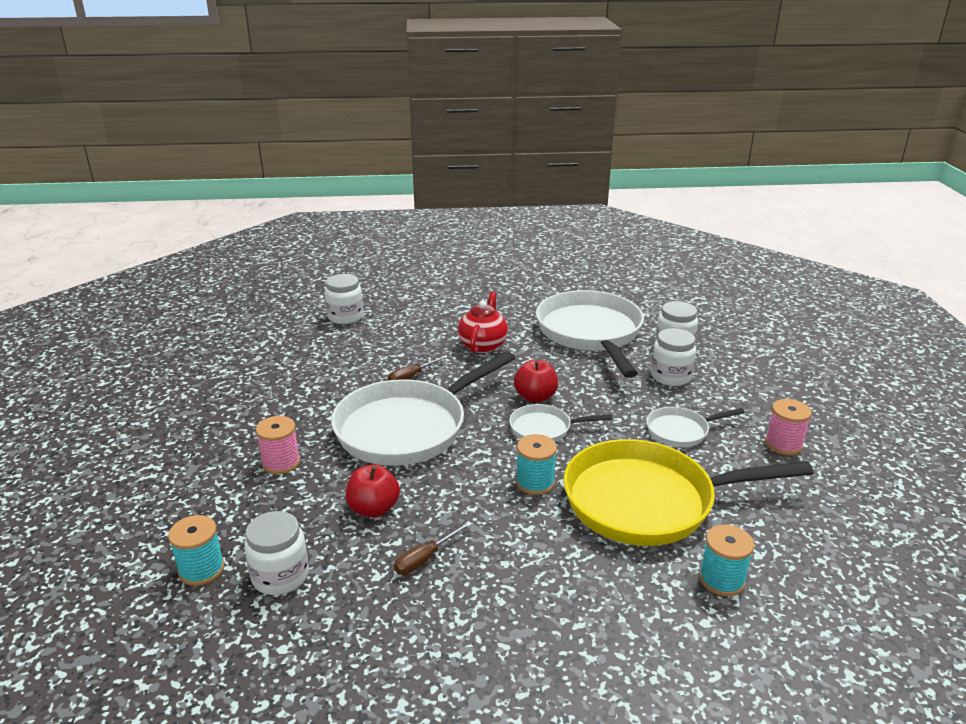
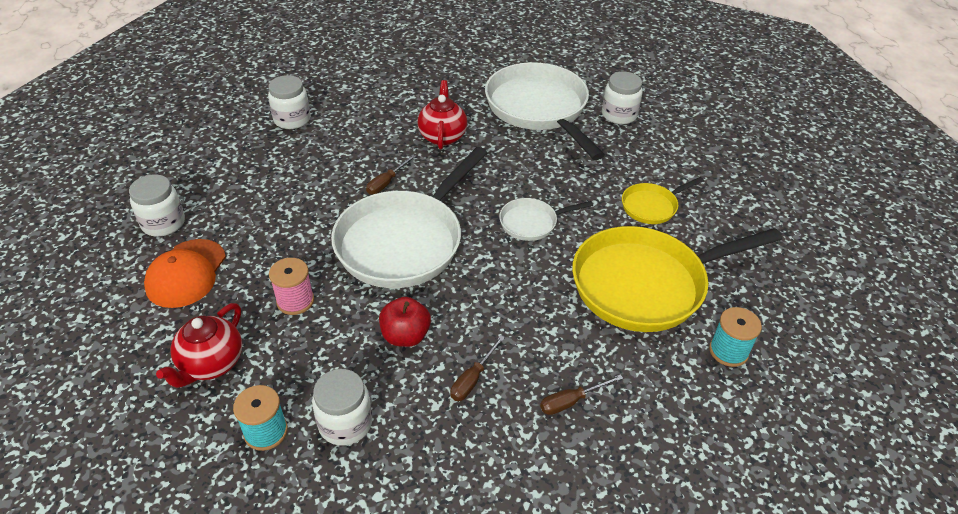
camera: 15 degrees left, 15 degrees up
red apple [514,360,558,403] -> none
turquoise spool [516,434,557,495] -> none
white pan [646,407,745,447] -> yellow pan [622,177,704,224]
white jar [651,328,696,386] -> white jar moved to [129,174,185,237]
pink spool [765,399,812,455] -> none
none -> orange cap [144,239,226,308]
none -> red teapot [156,303,242,388]
none -> brown screwdriver [540,374,623,415]

